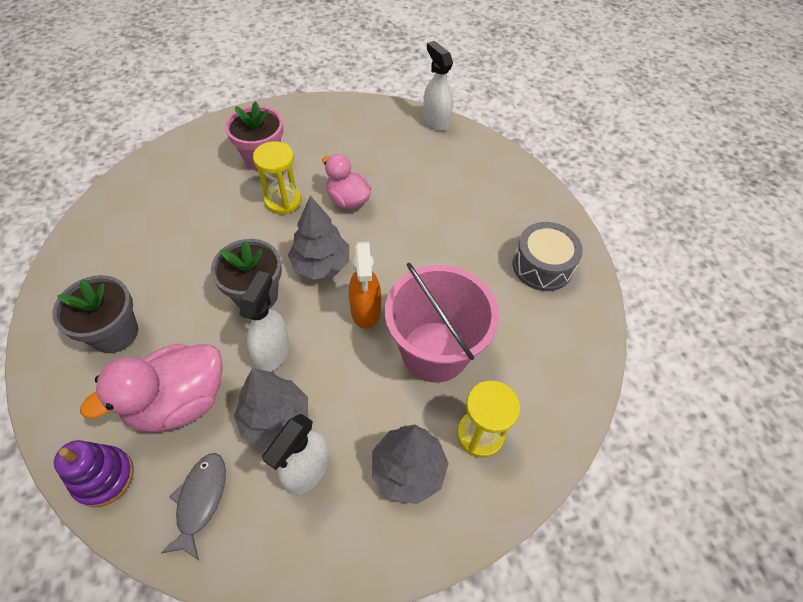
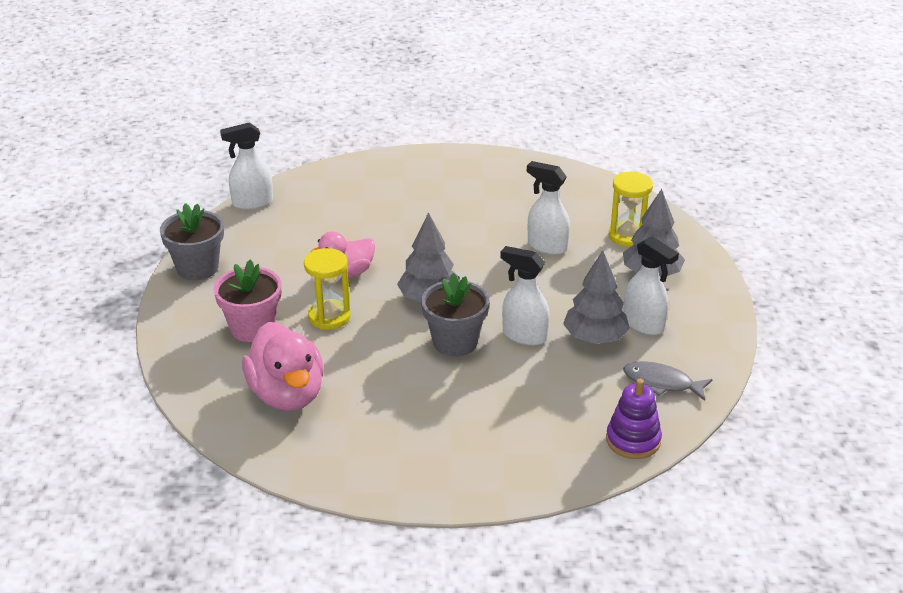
camera: 75 degrees left, 20 degrees down
grey flower pot [52,275,138,353] -> grey flower pot moved to [160,203,224,280]
pink duck [80,344,222,432] -> pink duck moved to [242,322,324,411]
orange spray bottle [349,242,381,329] -> none
pink bucket [385,263,499,382] -> white spray bottle [527,161,570,255]
grey drum [513,222,583,291] -> none

